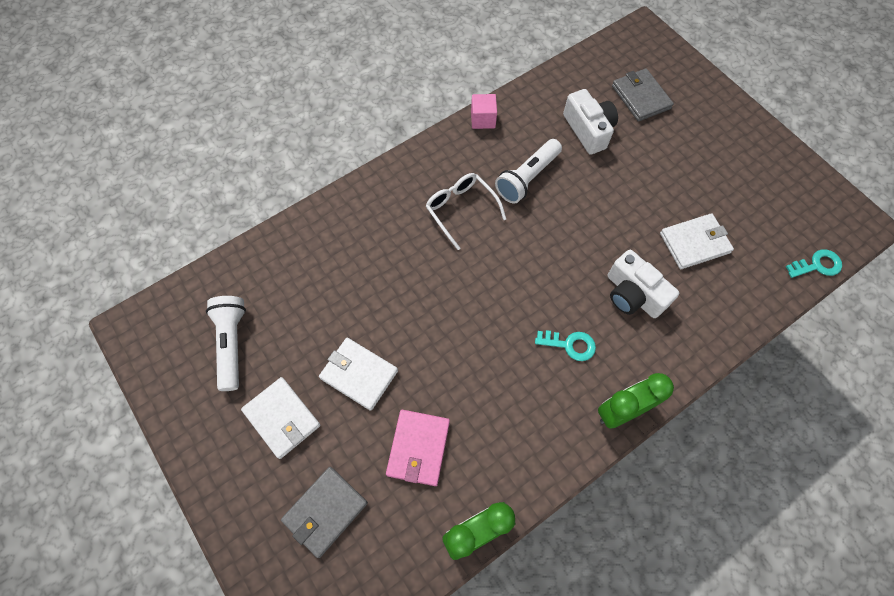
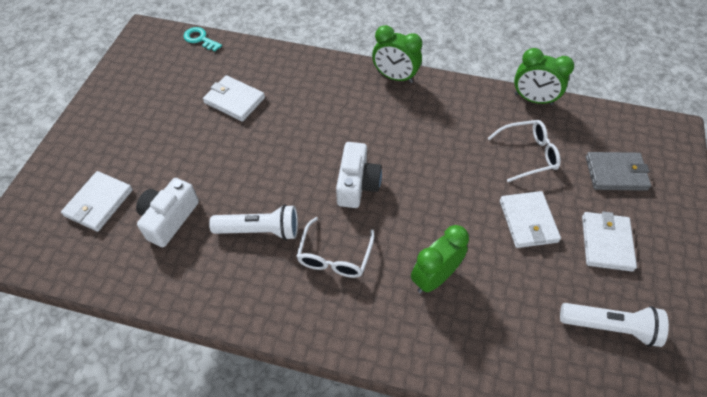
camera: 130 degrees left, 10 degrees down
white flashlight [206,296,246,391] -> white flashlight turned 120 degrees counterclockwise [560,303,669,347]
pink wallet [386,410,450,486] -> white glasses [488,120,561,182]
pink cube [471,94,497,129] -> none
turquoise key [535,330,596,361] -> none
white camera [608,250,679,318] -> white camera moved to [336,142,382,208]
grey wallet [612,68,674,122] -> white wallet [61,171,133,232]
none -> green clock [411,225,469,293]

